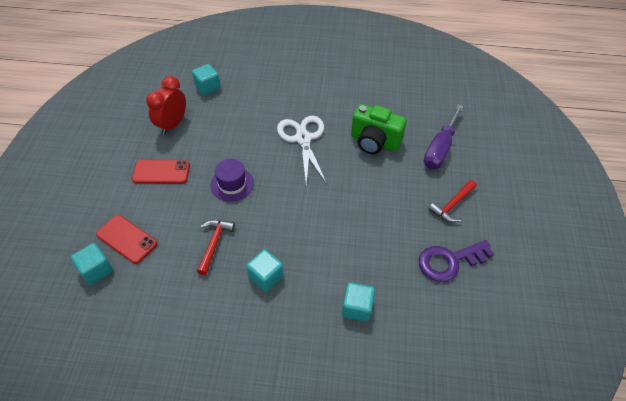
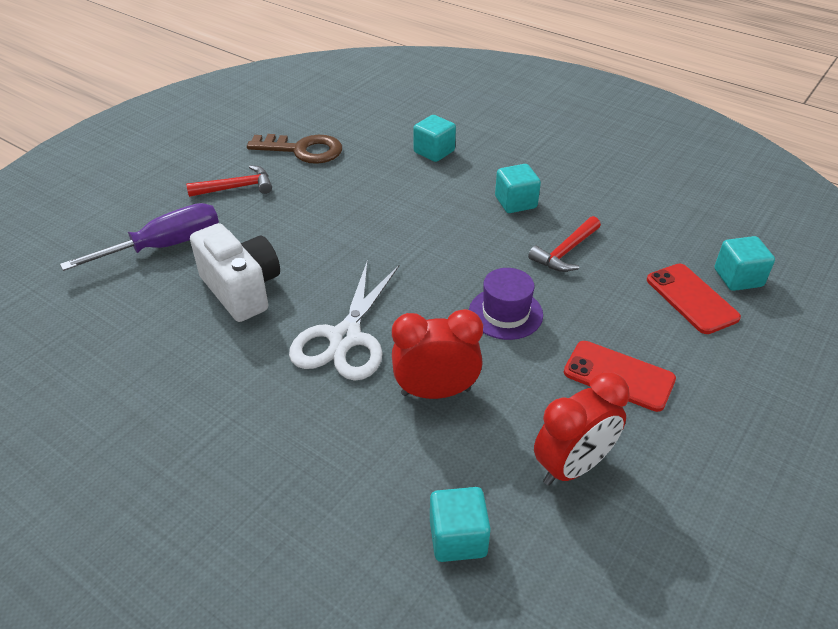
camera: 150 degrees left, 10 degrees down
green camera [351,104,407,154] -> white camera [190,223,280,322]
purple key [419,240,494,282] -> brown key [247,134,342,164]
none -> red clock [392,309,483,399]

